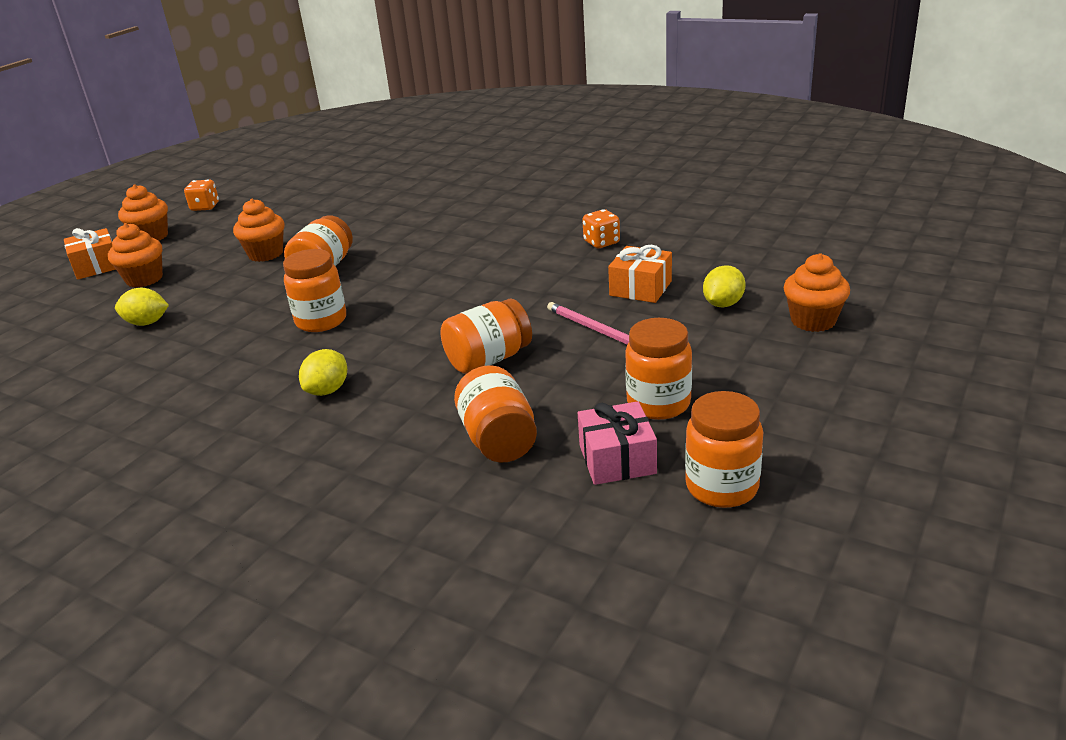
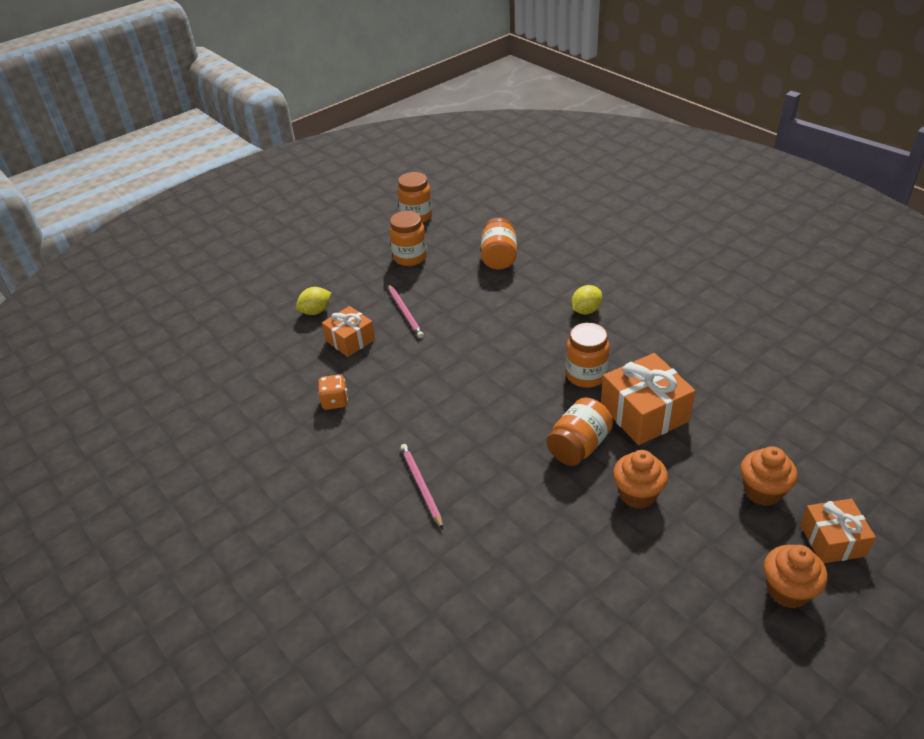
camera: 160 degrees left, 10 degrees up
yellow lemon [115,288,169,326] -> none
orange dice [184,179,219,211] -> none
orange jar [440,299,532,374] -> none
pink gift [578,401,657,485] -> none
orange cupcake [783,253,850,332] -> none
none -> pink pencil [400,444,443,529]
none -> orange gift [601,353,696,445]

